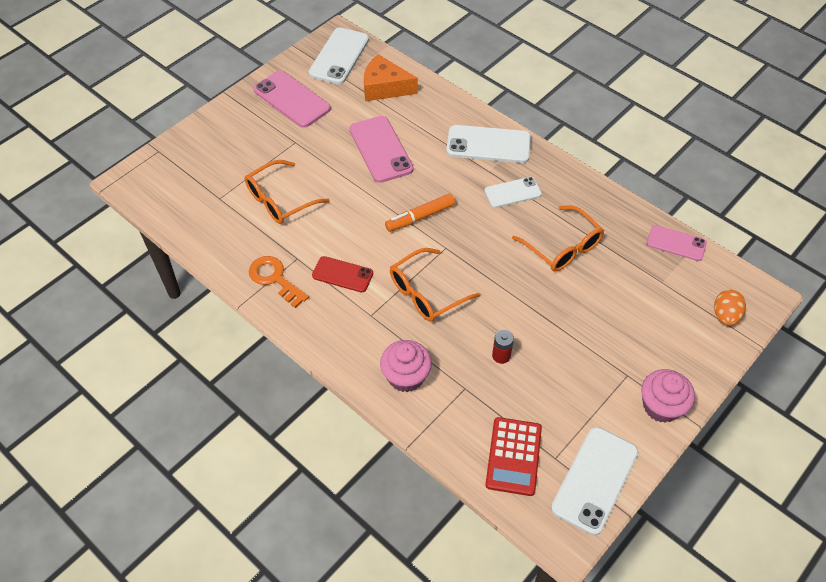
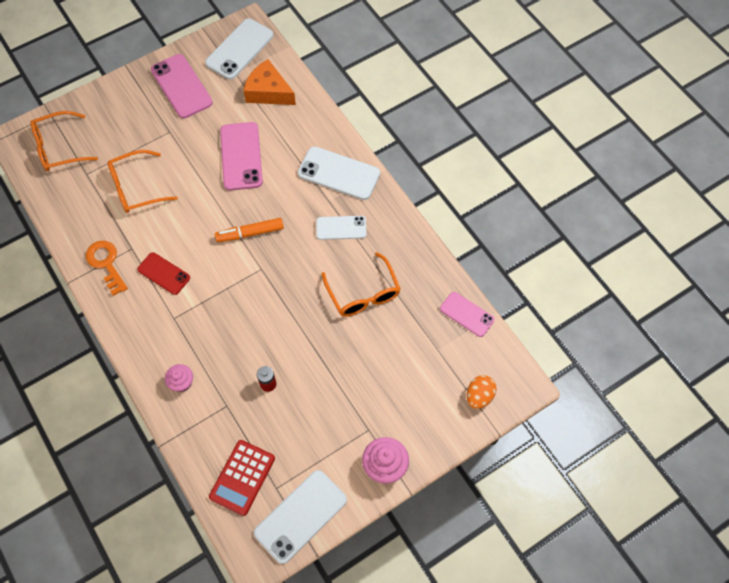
camera: 15 degrees right, 10 degrees up
pink cupcake [380,340,432,392] -> pink cupcake [165,364,193,392], size x0.64
orange glasses [390,248,480,322] -> orange glasses moved to [30,111,98,171]

